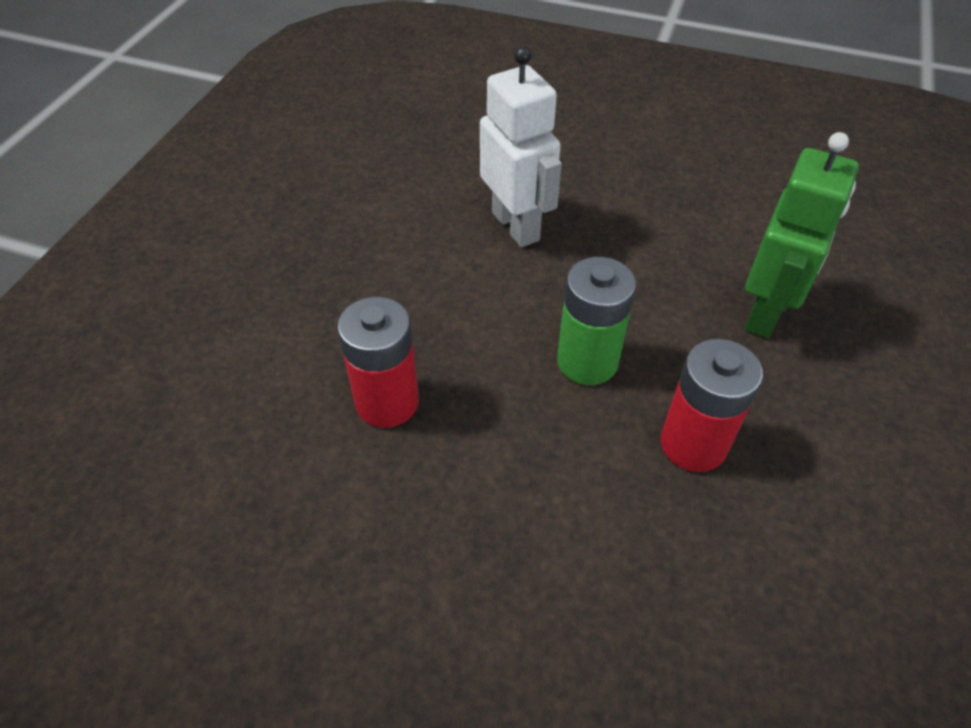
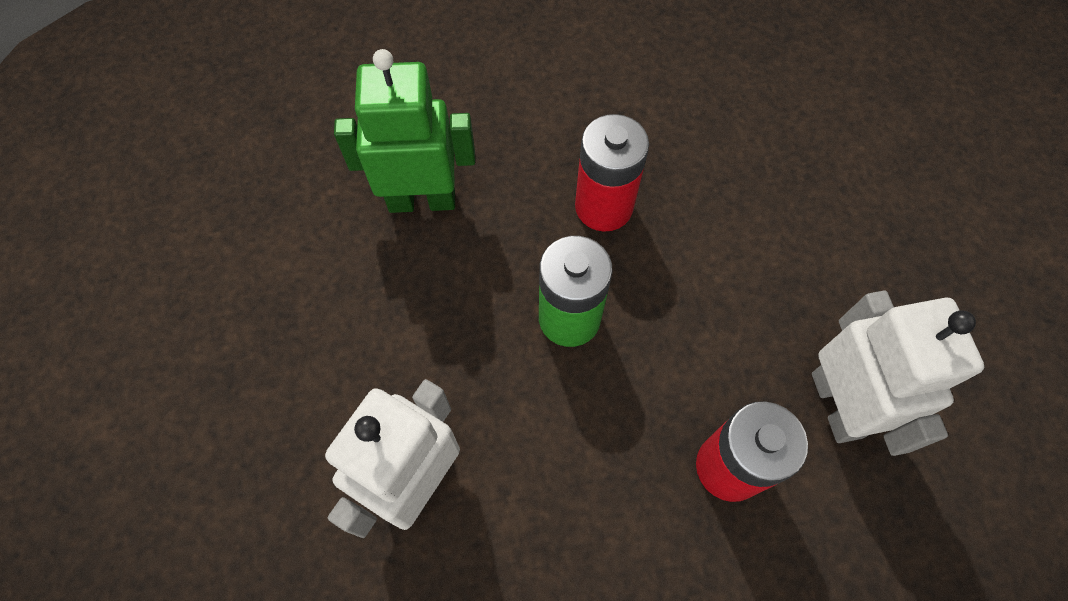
camera: 120 degrees left, 15 degrees up
none -> white robot [812,290,984,456]

